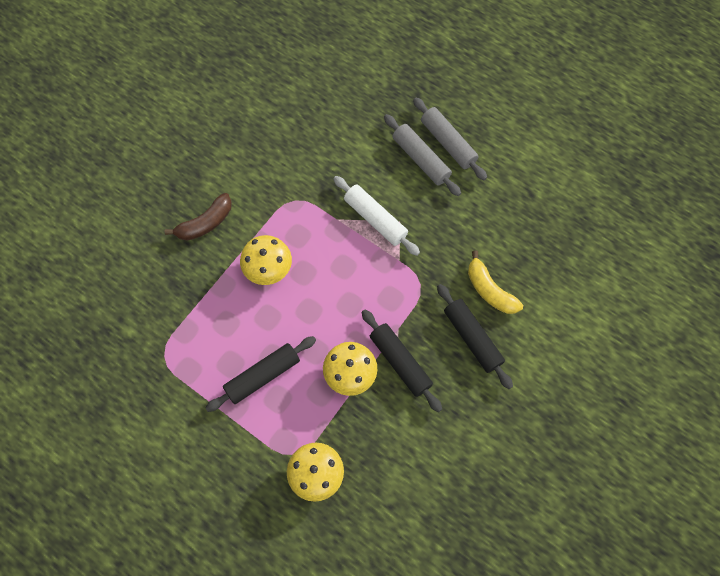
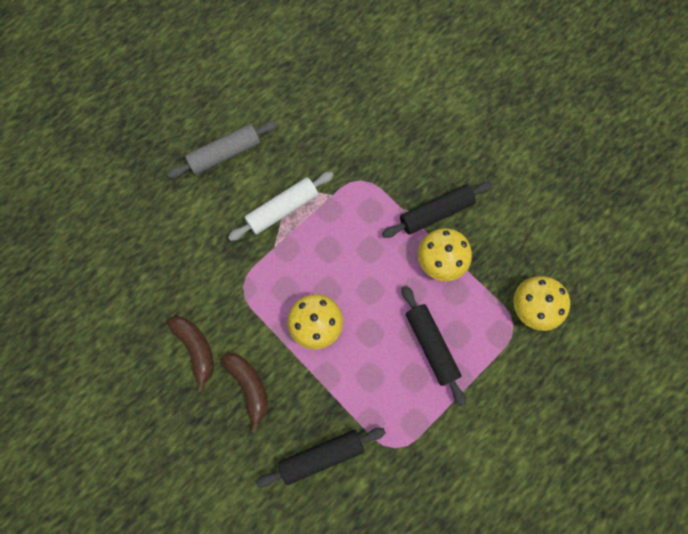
camera: 80 degrees left, 5 degrees up
grey rolling pin [413,97,487,180] -> none
black rolling pin [437,284,513,389] -> black rolling pin moved to [256,428,386,488]
yellow banana [468,250,523,314] -> none
none -> brown banana [167,316,214,393]

